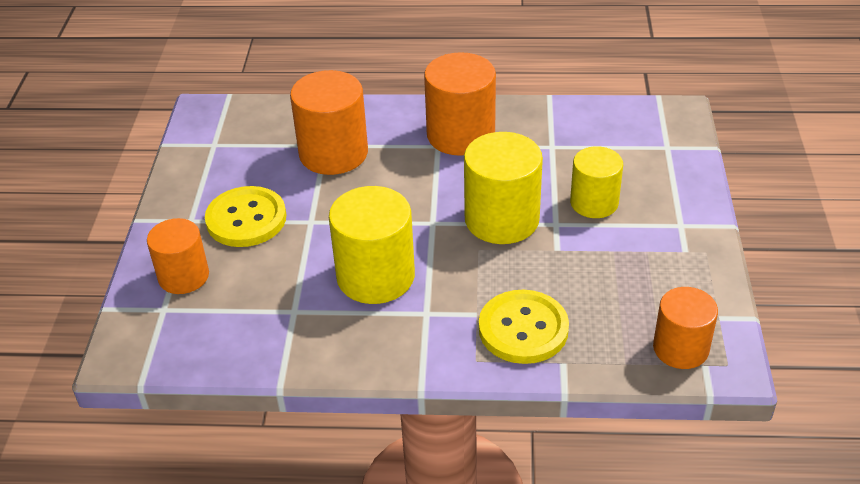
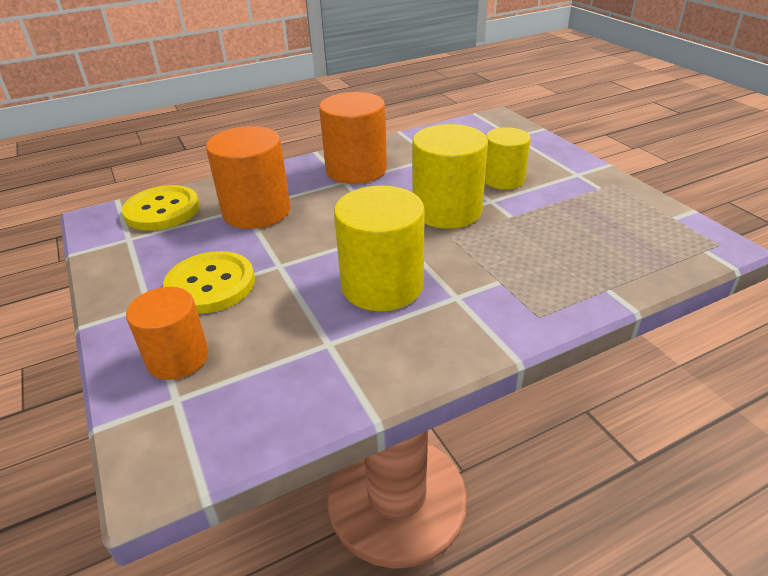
camera: 30 degrees left, 5 degrees down
yellow button [479,290,569,364] -> yellow button moved to [122,185,200,231]
orange cylinder [653,287,718,369] -> none

